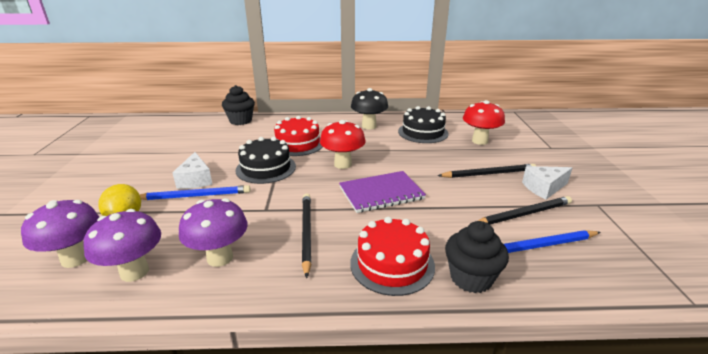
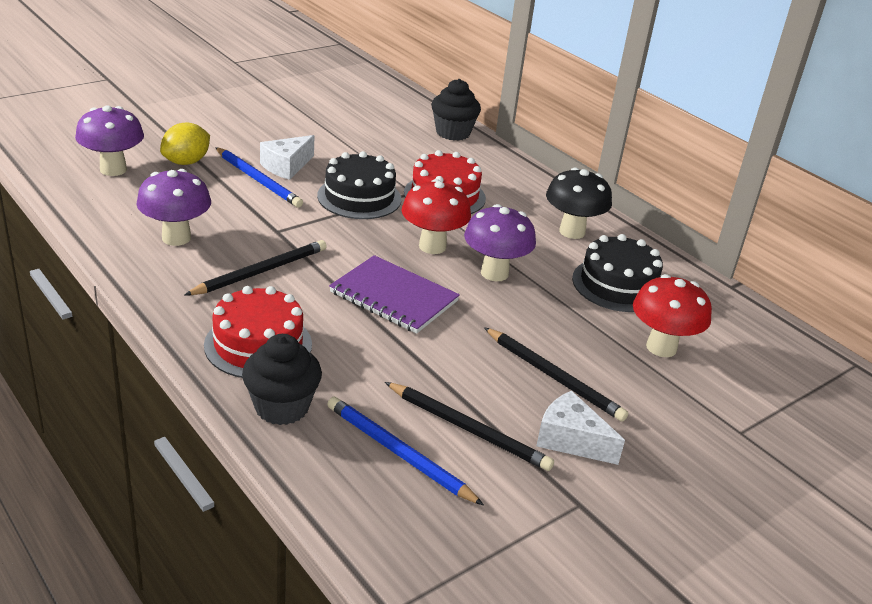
camera: 50 degrees right, 5 degrees up
purple mushroom [83,209,161,282] -> purple mushroom moved to [464,204,536,281]

